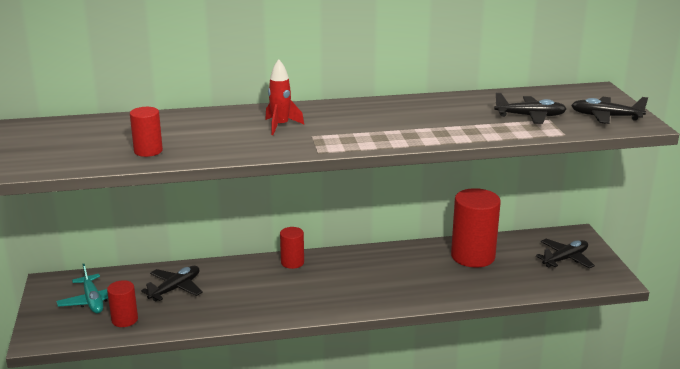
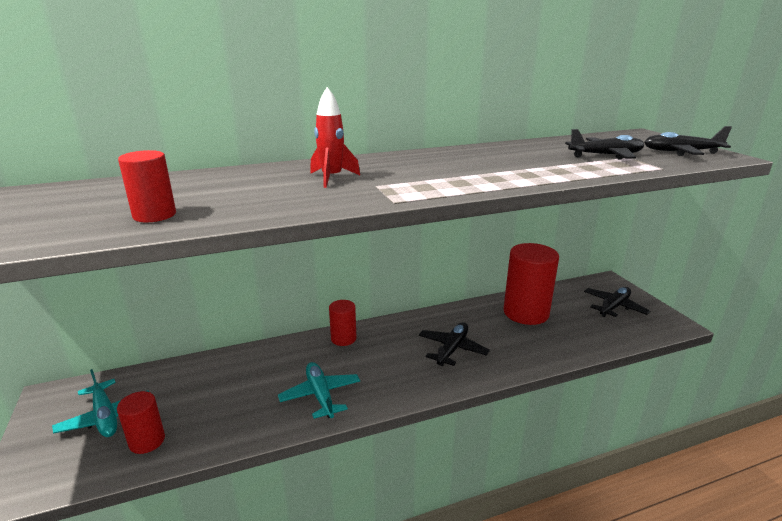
camera: 10 degrees left, 0 degrees up
black plane [141,266,203,301] -> black plane moved to [419,322,490,366]
none -> turquoise plane [278,362,360,419]

